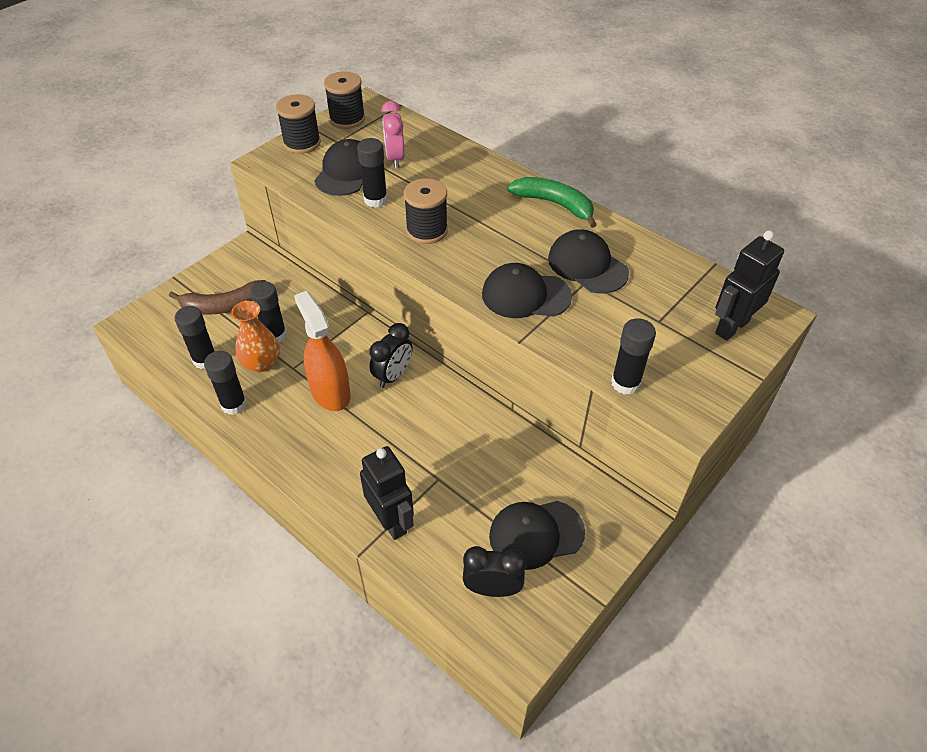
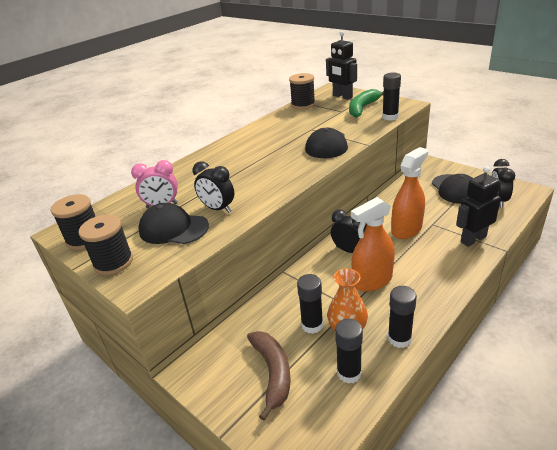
camera: 85 degrees left, 15 degrees down
black glue stick [357,138,388,208] -> black clock [193,161,234,213]
black spool [404,178,448,244] -> black spool moved to [289,73,315,109]
green banana [507,177,597,228] -> green banana moved to [349,89,384,118]
black cap [548,229,629,294] -> none
none -> orange spray bottle [391,147,428,239]

